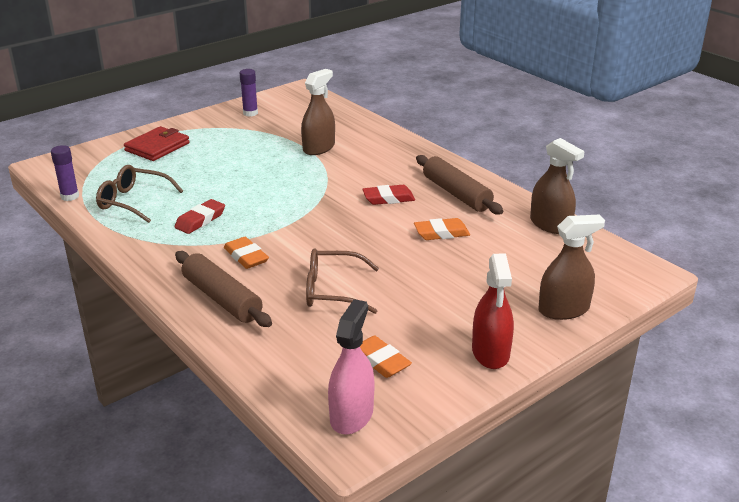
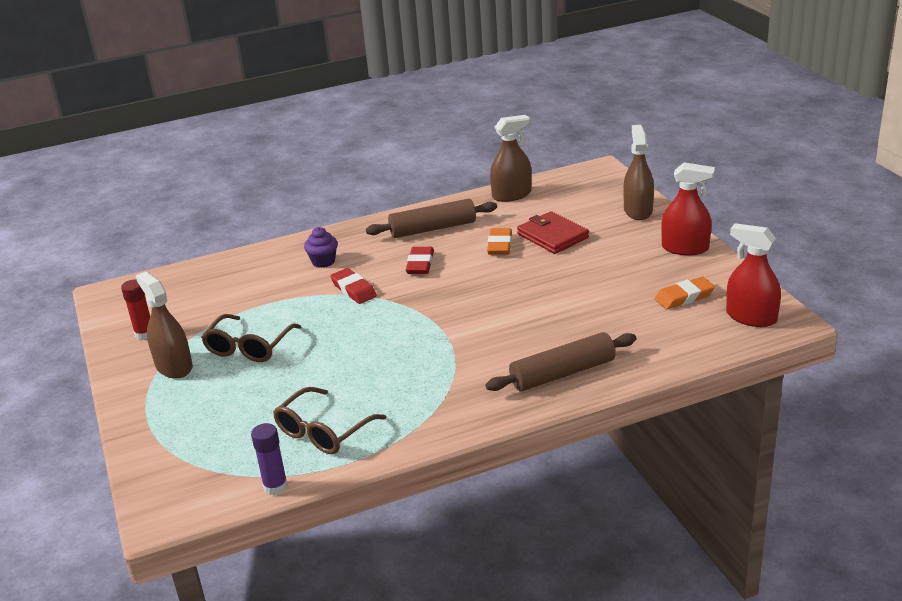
camera: 70 degrees left, 0 degrees up
red wallet [124,126,190,161] -> red wallet moved to [517,211,589,254]
red eraser [175,199,225,234] -> red eraser moved to [330,268,377,304]
orange eraser [224,237,269,269] -> none
purple glue stick [240,69,258,116] -> red glue stick [121,279,150,340]
brown spray bottle [301,69,335,155] -> brown spray bottle moved to [136,271,193,379]
brown glasses [306,248,379,314] -> brown glasses moved to [201,314,301,362]
pink spray bottle [328,299,374,435] -> red spray bottle [726,223,781,327]
none -> purple cupcake [304,227,338,268]

